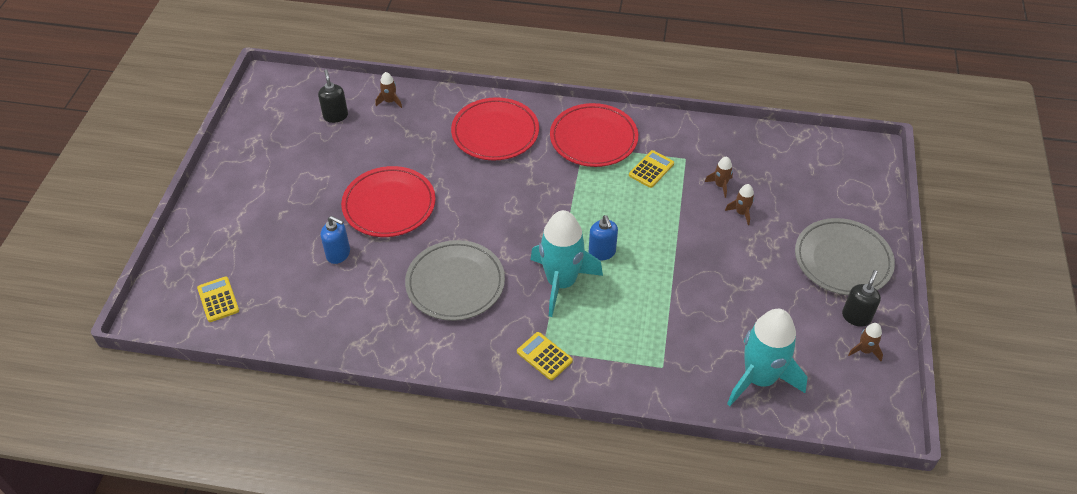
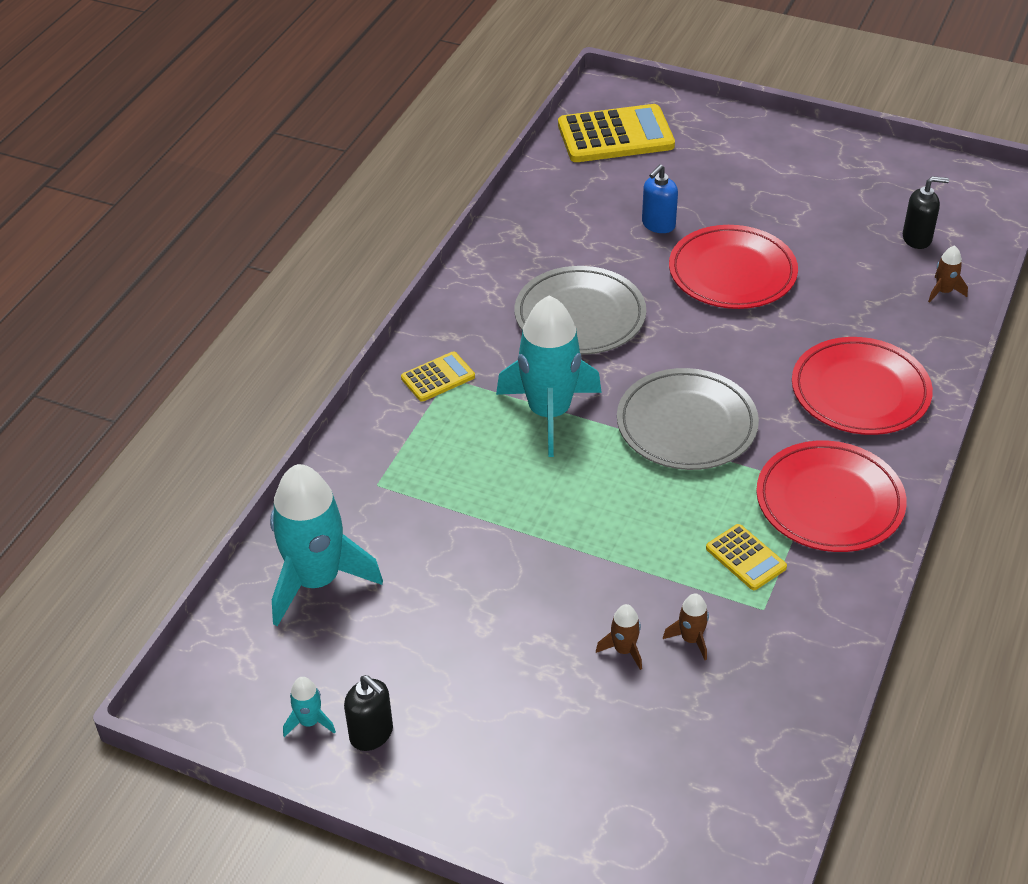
camera: 105 degrees right, 5 degrees down
yellow calculator [197,276,239,322] -> yellow calculator [558,104,675,162], size x1.94
blue soap dispenser [589,215,618,261] -> none
grey plate [795,218,895,295] -> grey plate moved to [617,368,759,470]
brown rocket [848,323,883,361] -> turquoise rocket [283,677,336,737]

